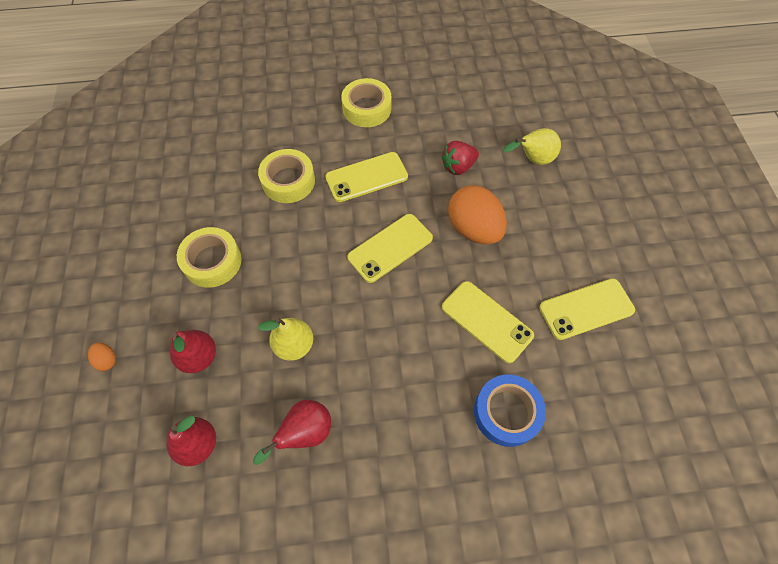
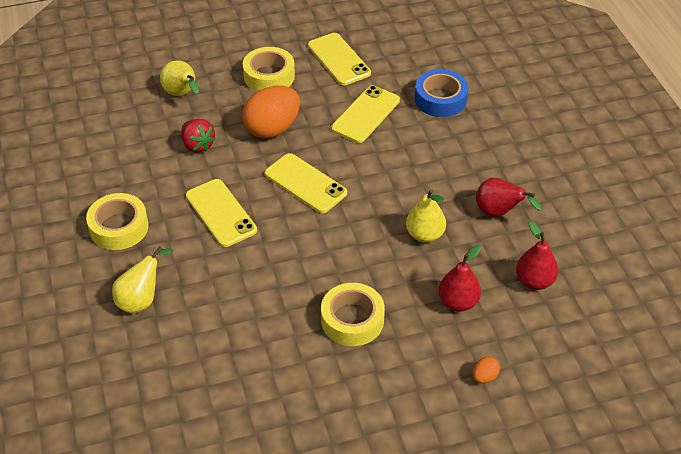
camera: 100 degrees left, 15 degrees down
yellow tape [258,149,315,203] -> yellow tape moved to [243,47,295,92]
none -> yellow pear [112,246,173,314]

